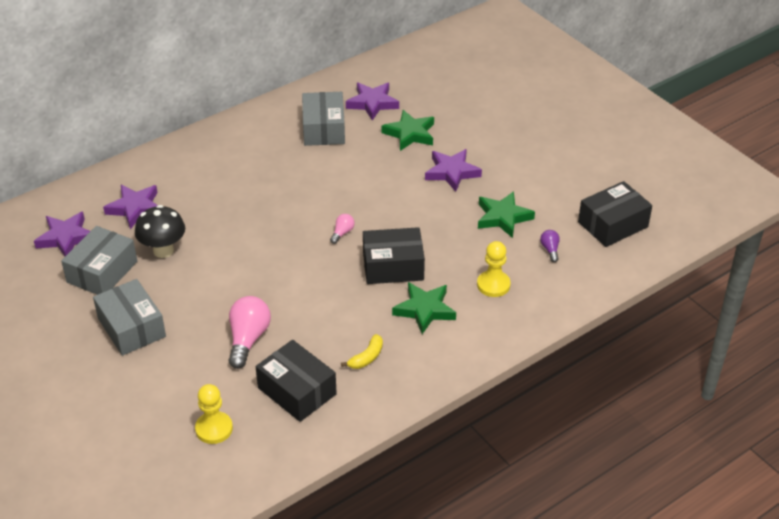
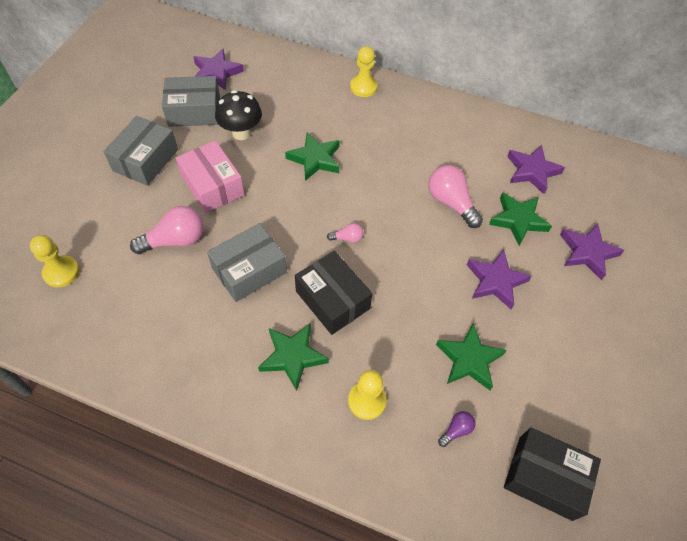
camera: 55 degrees right, 15 degrees up
purple star [103,185,158,229] -> purple star moved to [560,223,624,280]
black box [256,340,337,422] -> none
grey box [302,92,345,146] -> grey box moved to [207,223,287,302]
yellow banana [341,334,383,369] -> none
none -> pink box [176,141,245,213]
none -> green star [285,132,340,181]
none -> yellow pawn [350,46,378,97]
none -> pink light bulb [429,165,483,228]

